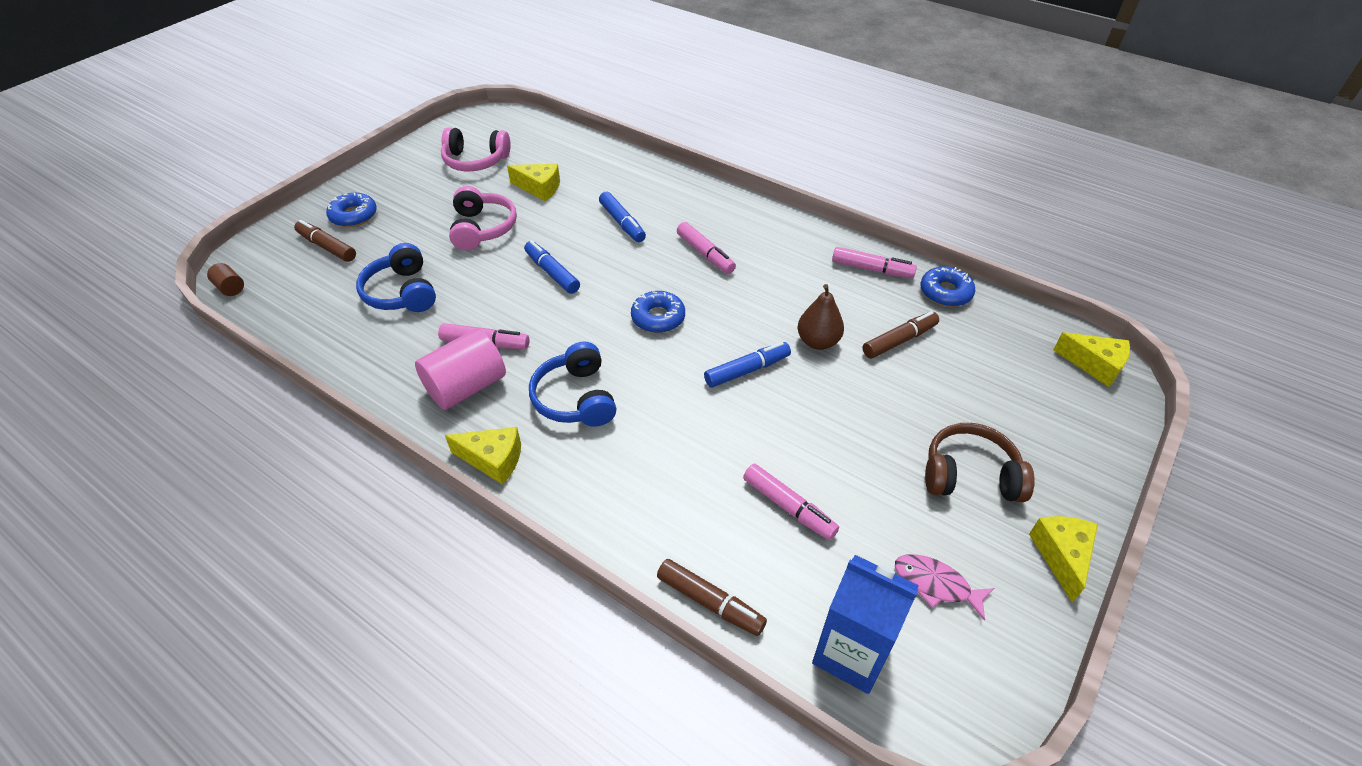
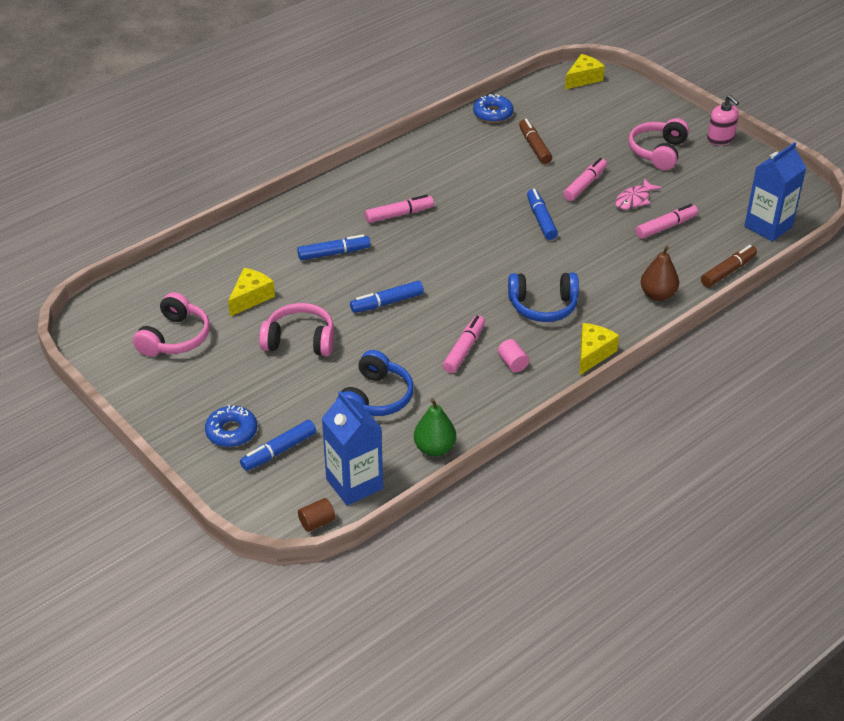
camera: 75 degrees left, 5 degrees down
brown marker [294,220,356,262] -> blue marker [240,420,316,471]
blue headphones [356,243,436,312] -> blue headphones turned 60 degrees counterclockwise [336,350,414,416]
pink cylinder [415,329,506,410] -> pink cylinder [498,339,529,372], size x0.47
blue donut [631,291,685,333] -> none
brown pear [798,284,844,350] -> brown pear moved to [641,246,679,301]
pink marker [832,247,917,278] -> pink marker moved to [563,158,607,201]
pink fish [895,554,994,621] -> pink fish moved to [615,178,662,209]
brown headphones [925,423,1035,502] -> pink headphones [628,118,689,170]
yellow cheese [1029,516,1098,603] -> pink soap dispenser [707,95,739,145]
none -> blue carton [322,391,383,506]
none -> green pear [414,398,456,457]

